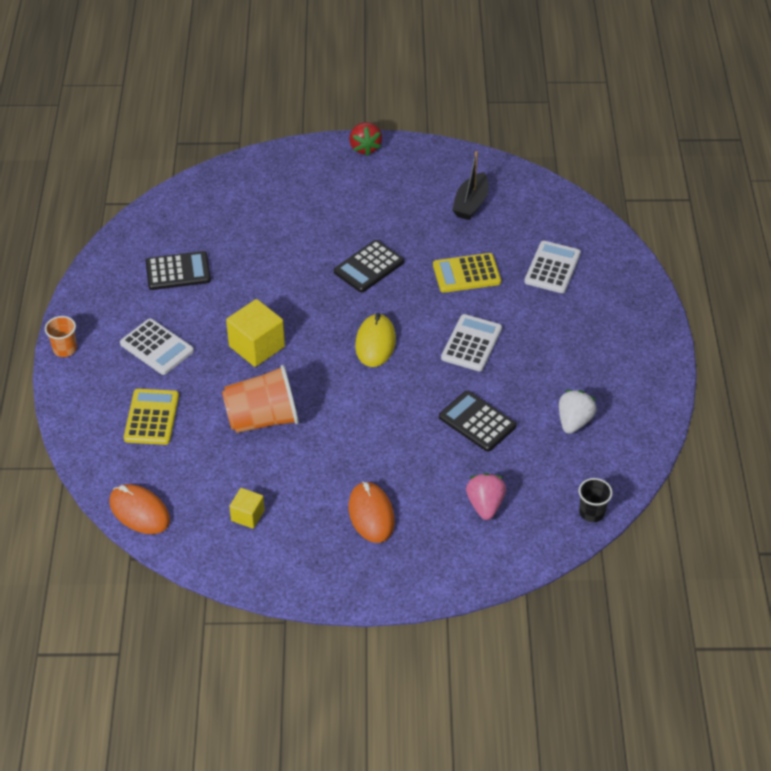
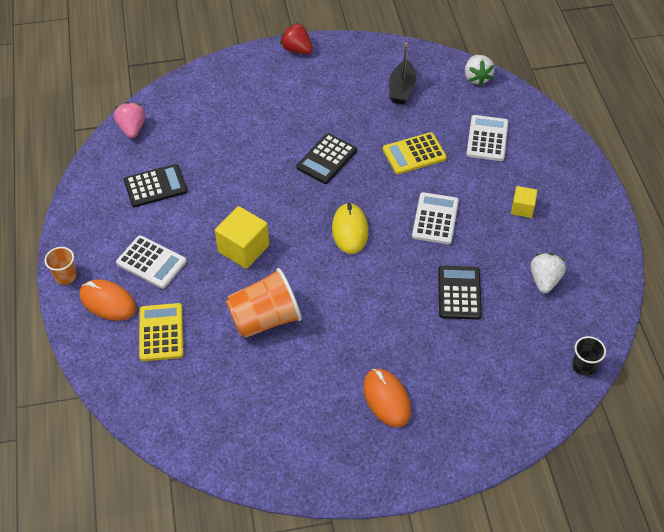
camera: 10 degrees left, 5 degrees up
orange mouse [109,484,170,534] -> orange mouse moved to [80,279,136,321]
yellow cube [229,488,265,529] -> yellow cube moved to [511,186,537,218]
red strawberry [349,122,382,156] -> red strawberry turned 150 degrees clockwise [280,23,313,54]
black calculator [439,391,516,452] -> black calculator turned 60 degrees clockwise [438,266,482,320]
pink strawberry [466,473,506,520] -> pink strawberry moved to [114,102,145,138]
none -> white strawberry [465,55,495,86]

